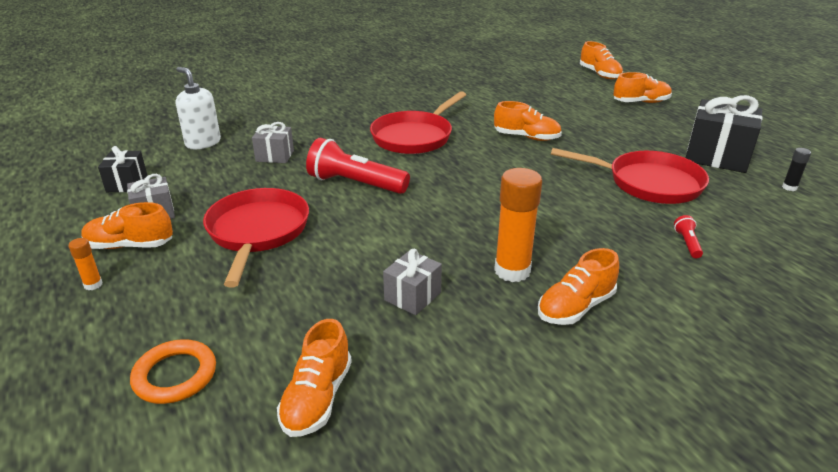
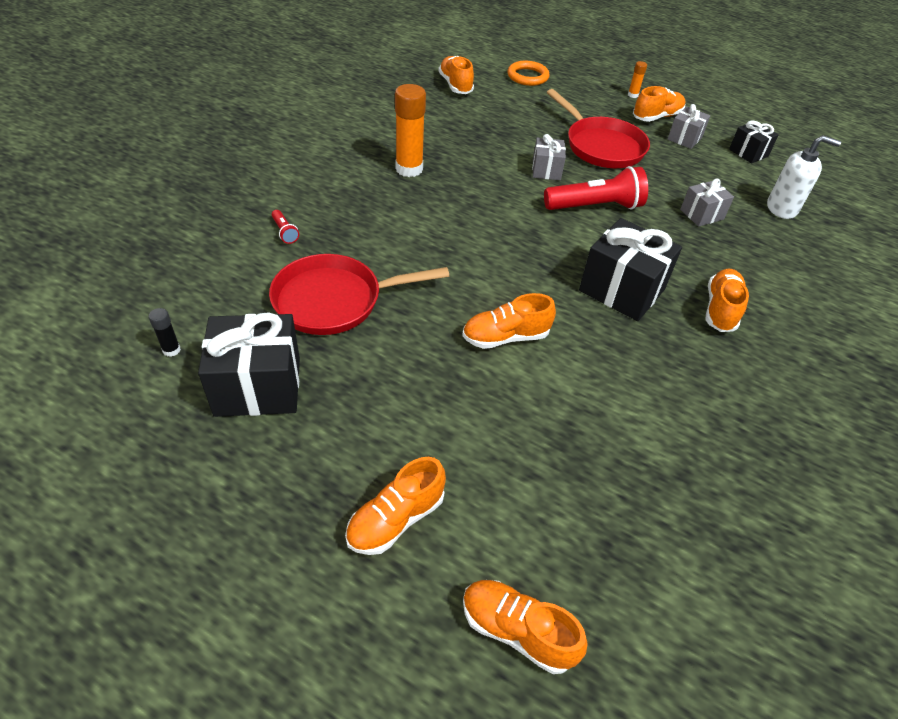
camera: 145 degrees right, 15 degrees up
red pan [370,91,466,154] -> black gift [579,218,682,321]
grey gift [383,249,442,315] -> grey gift moved to [532,134,566,180]
orange shoe [538,248,619,325] -> orange shoe moved to [706,269,749,332]

